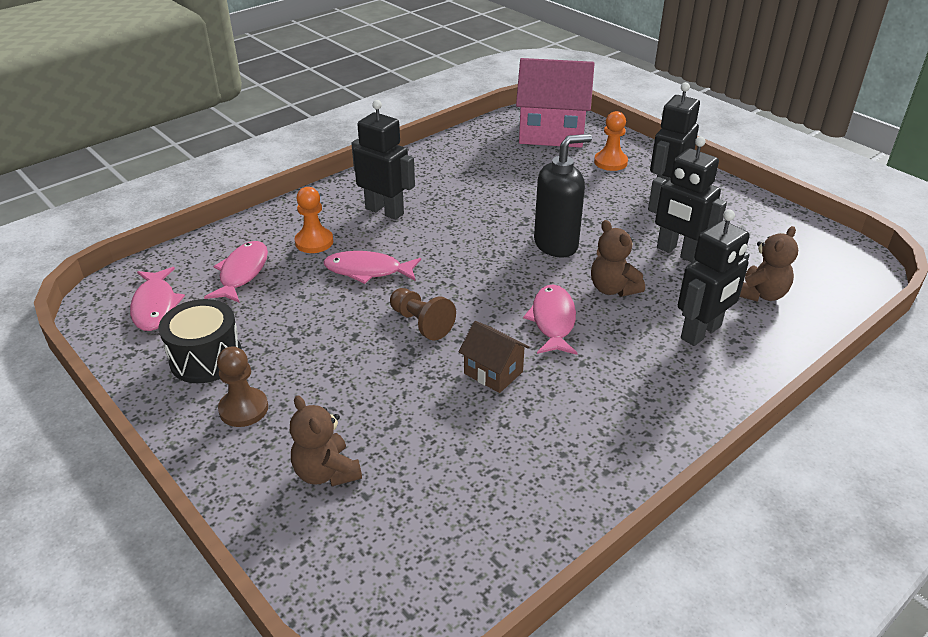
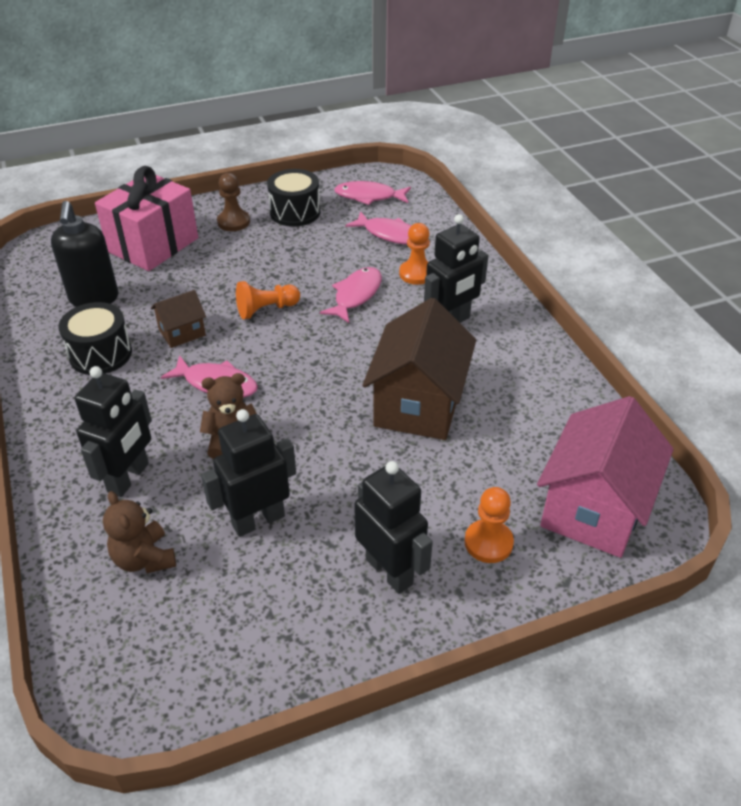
camera: 110 degrees right, 5 degrees up
brown teddy bear [290,396,362,486] -> pink gift [95,166,198,271]
brown pawn [390,288,456,340] -> orange pawn [236,281,300,319]
black soap dispenser [534,134,592,258] -> black soap dispenser moved to [51,201,118,307]
black robot [678,209,750,346] -> black robot turned 135 degrees counterclockwise [75,366,152,497]
none -> black drum [58,302,132,375]
none -> brown house [362,298,476,440]

